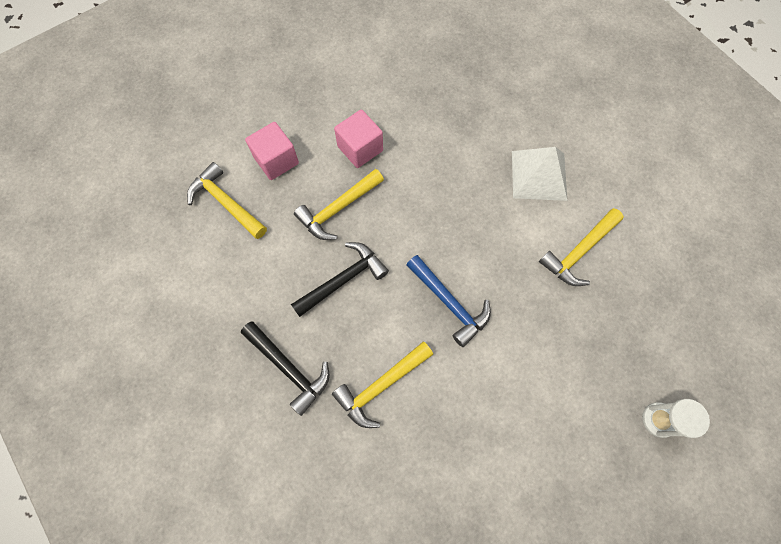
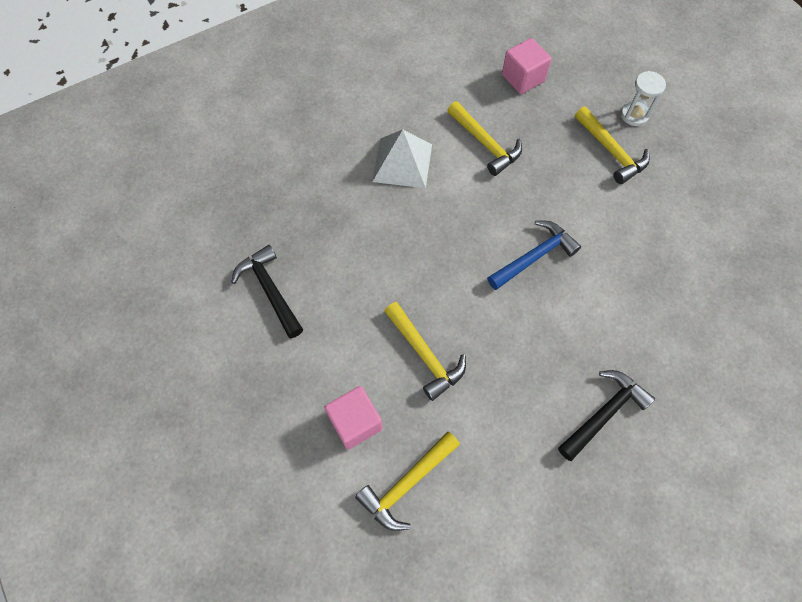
camera: 85 degrees left, 5 degrees down
black hammer [291,242,389,317] -> black hammer moved to [231,245,303,338]
yellow hammer [332,342,433,428] -> yellow hammer moved to [575,107,650,184]
pink cube [334,109,383,168] -> pink cube moved to [502,38,552,94]

